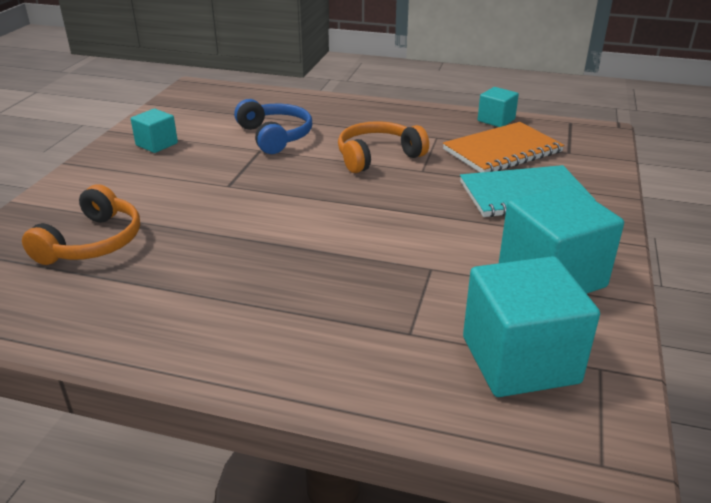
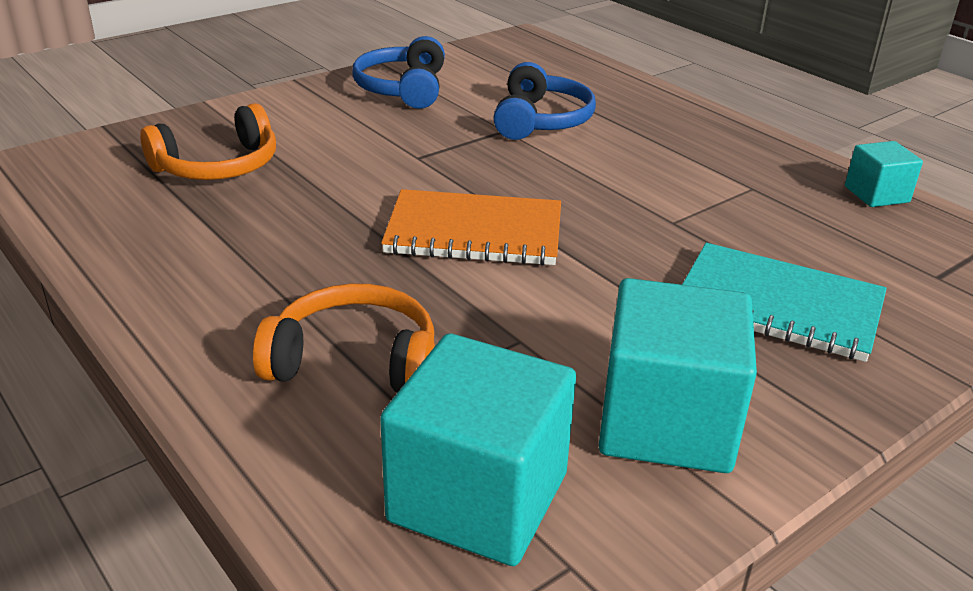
camera: 35 degrees right, 0 degrees up
turquoise cube [131,109,178,153] -> blue headphones [352,36,445,109]
orange headphones [338,121,429,173] -> orange headphones moved to [253,283,435,393]
orange notebook [443,122,564,173] -> orange notebook moved to [381,189,561,266]

